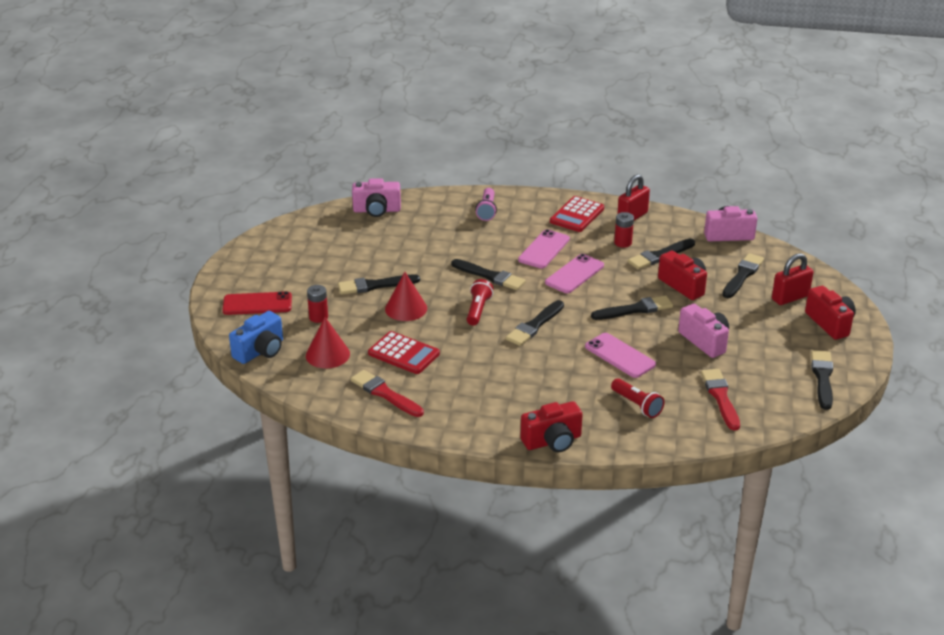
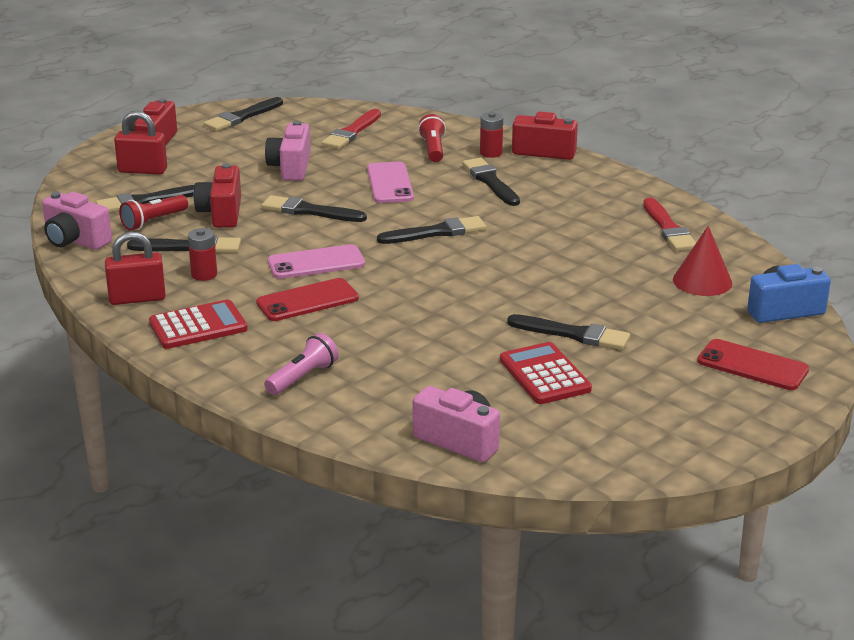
camera: 145 degrees left, 5 degrees down
red battery [307,285,328,323] -> red battery moved to [480,112,503,158]
red calculator [368,331,440,374] -> red calculator moved to [500,342,592,404]
red cone [385,272,427,321] -> none
black brush [451,259,526,290] -> black brush moved to [462,158,520,206]
red flashlight [467,279,493,326] -> red flashlight moved to [119,195,188,231]
pink phone [518,229,570,268] -> red phone [256,278,359,321]

